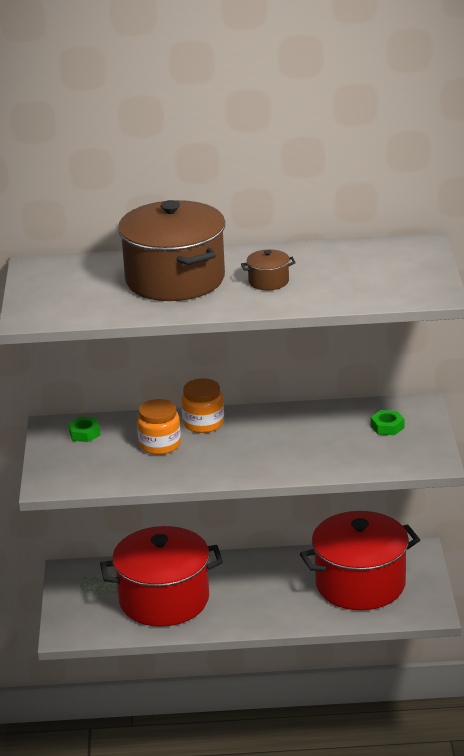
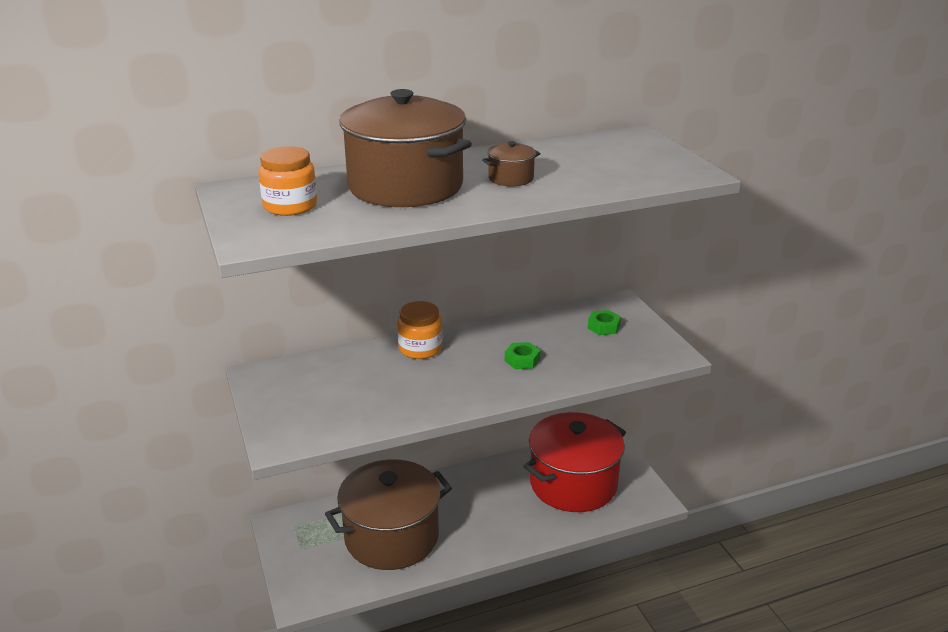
camera: 20 degrees left, 0 degrees up
green nut [68,417,100,442] -> green nut moved to [505,342,541,369]
red pot [100,526,223,627] -> brown pot [325,459,452,570]
orange jar [137,399,181,455] -> orange jar moved to [258,146,317,216]

